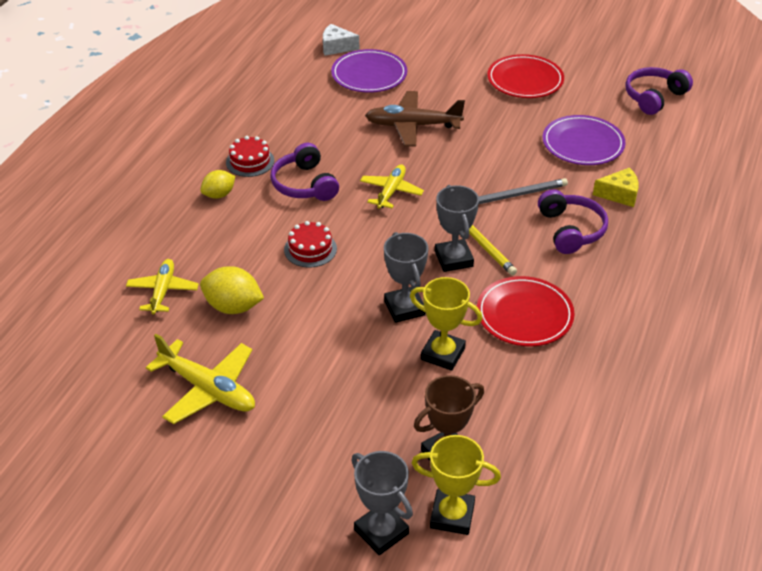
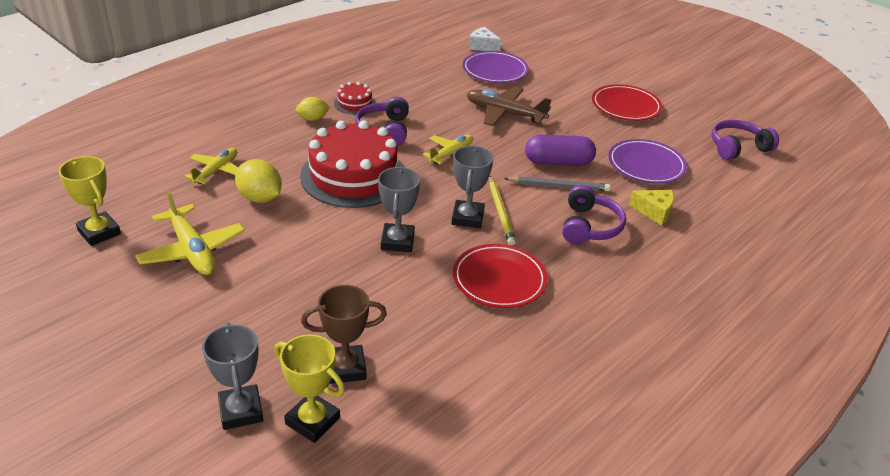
camera: 20 degrees right, 5 degrees down
red cake [284,221,337,267] -> red cake [300,120,404,208], size x2.23
yellow trophy [410,277,483,371] -> yellow trophy moved to [59,156,121,246]
none -> purple capsule [525,134,596,166]

